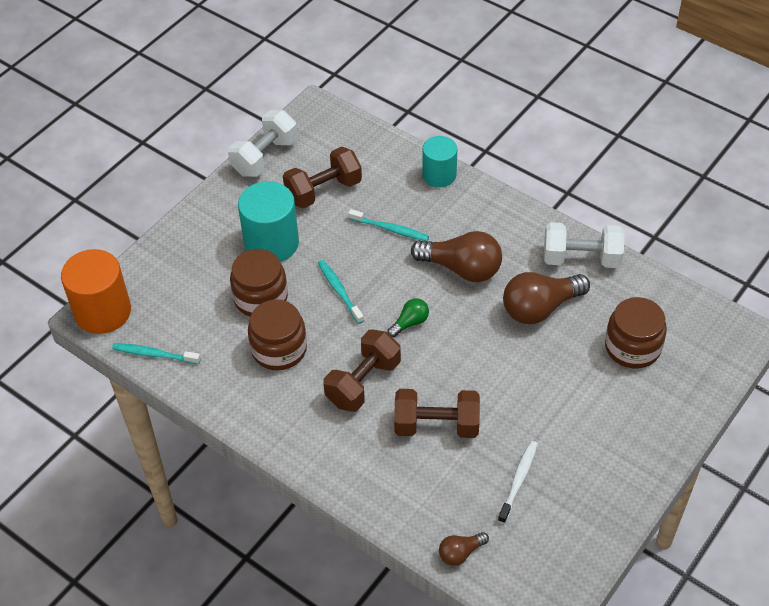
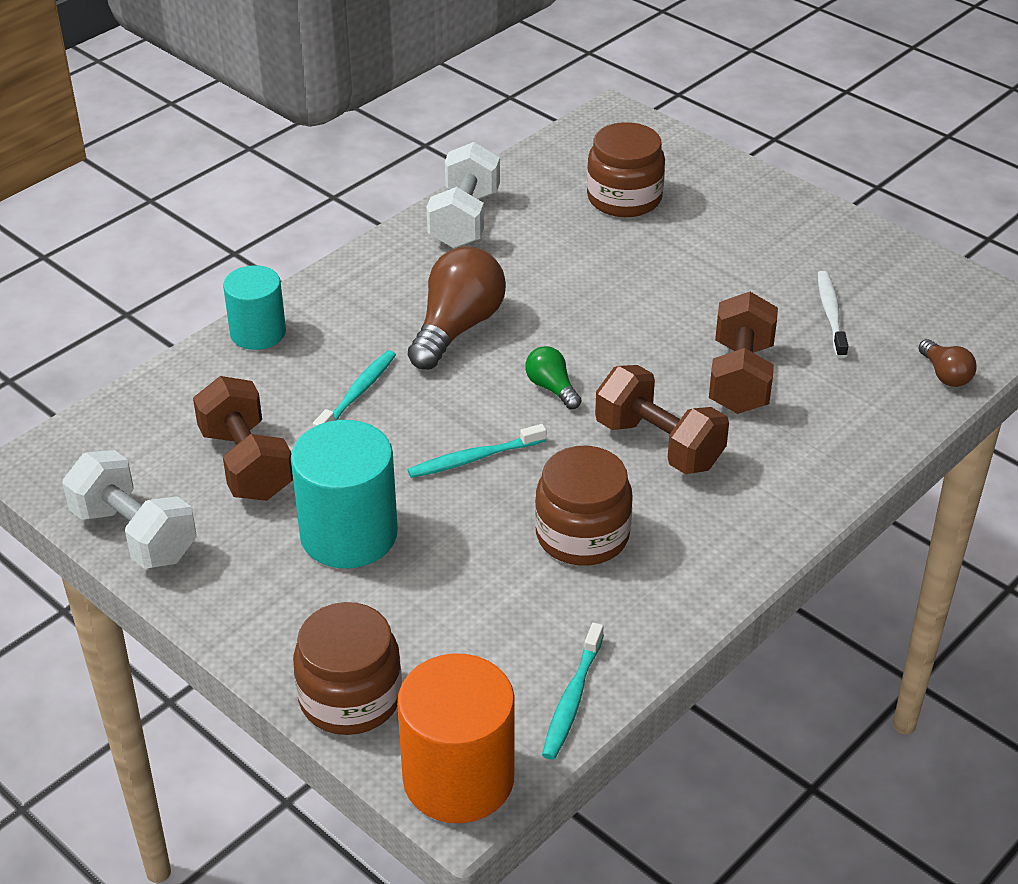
camera: 85 degrees left, 10 degrees down
brown jar [230,249,288,316] -> brown jar moved to [293,602,402,735]
white toothbrush [498,441,538,524] -> white toothbrush turned 60 degrees clockwise [818,271,848,358]
brown light bulb [503,272,590,324] -> none

